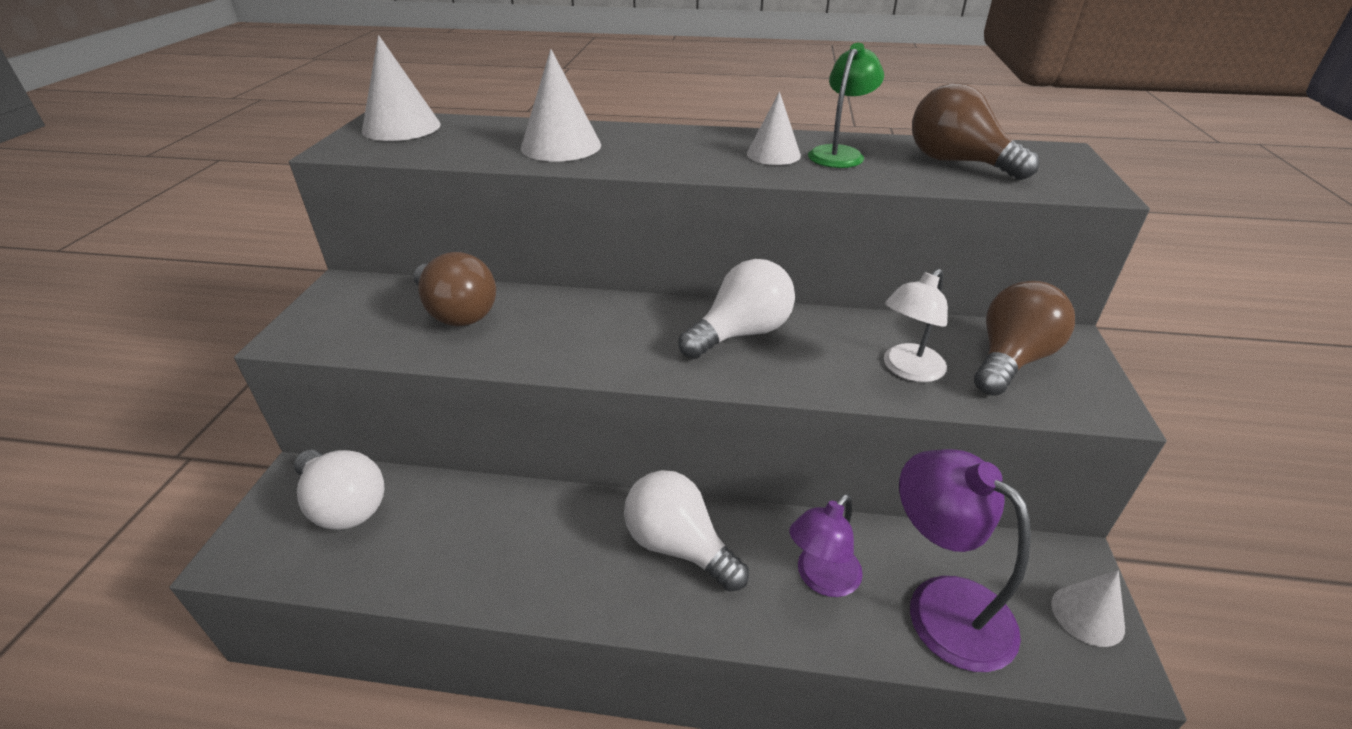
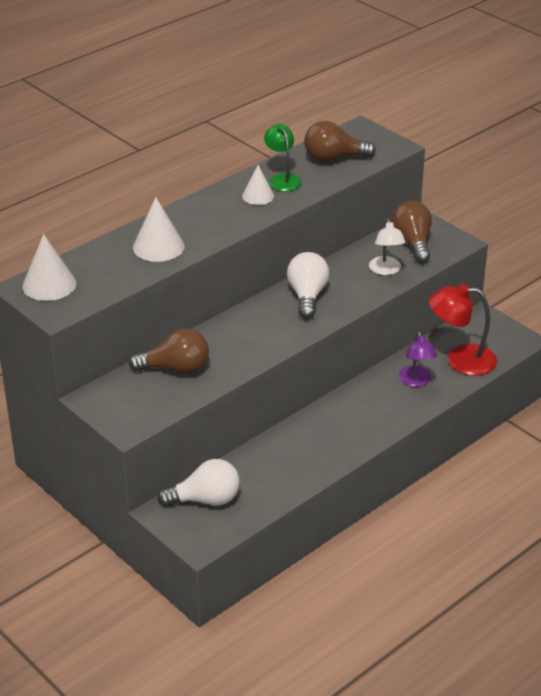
camera: 50 degrees left, 0 degrees up
white light bulb [624,470,749,592] -> none
purple lamp [899,449,1031,672] -> red lamp [429,284,497,376]
white cone [1051,570,1125,647] -> none

